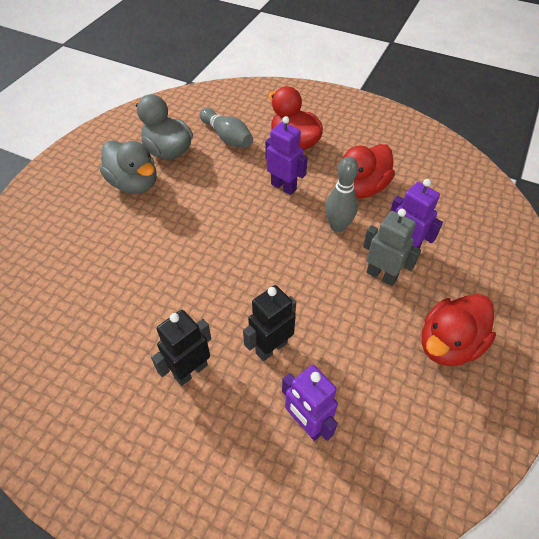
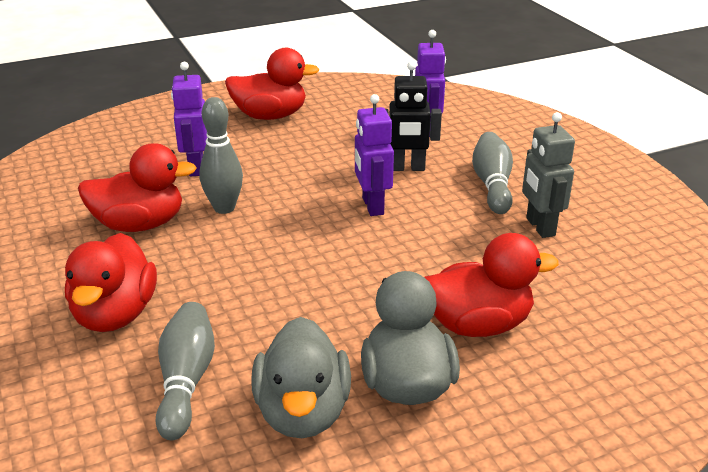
camera: 140 degrees left, 20 degrees down
black robot [151,310,211,386] -> grey bowling pin [472,132,513,214]
purple robot [265,116,308,195] -> purple robot moved to [355,94,394,216]
grey robot [363,209,421,286] -> grey robot moved to [522,112,575,238]
none -> red duck [424,233,559,337]

